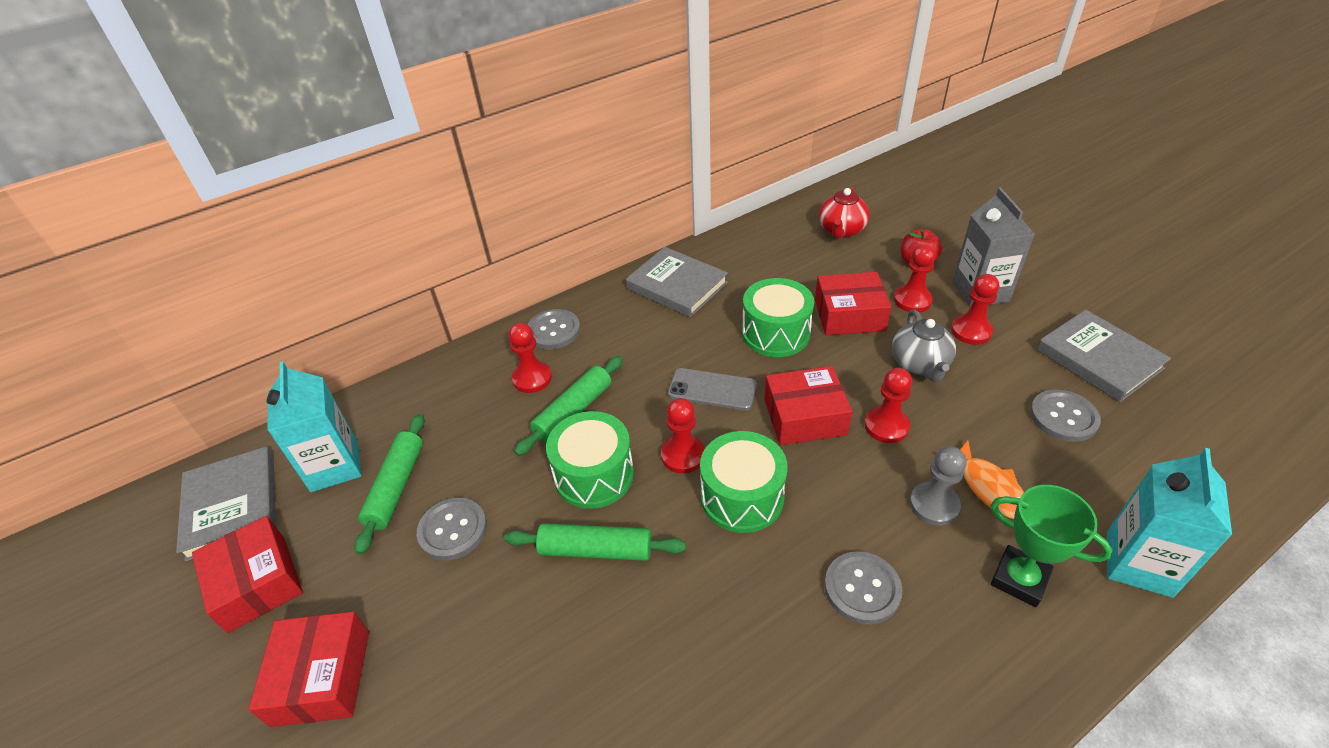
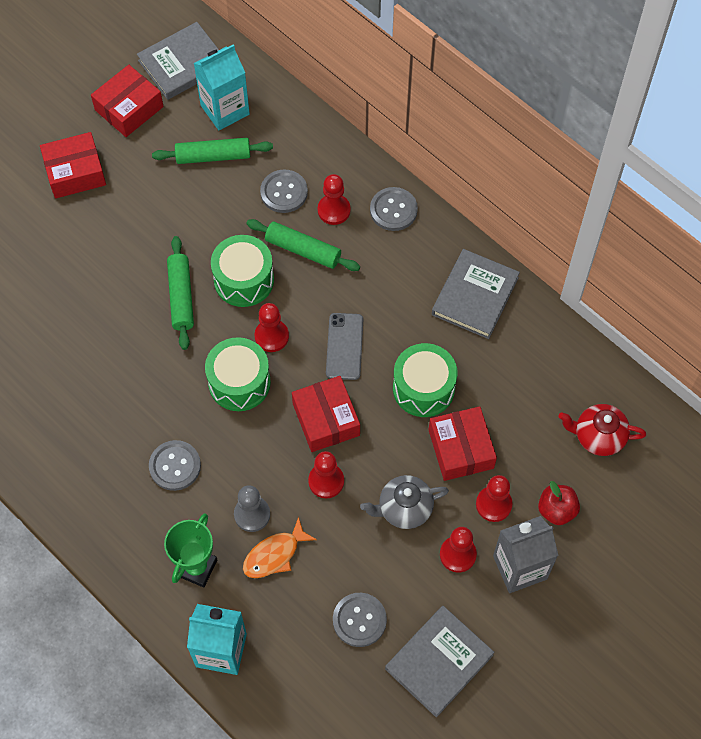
camera: 75 degrees right, 20 degrees up
grey button [417,498,487,560] -> grey button moved to [260,170,308,213]

